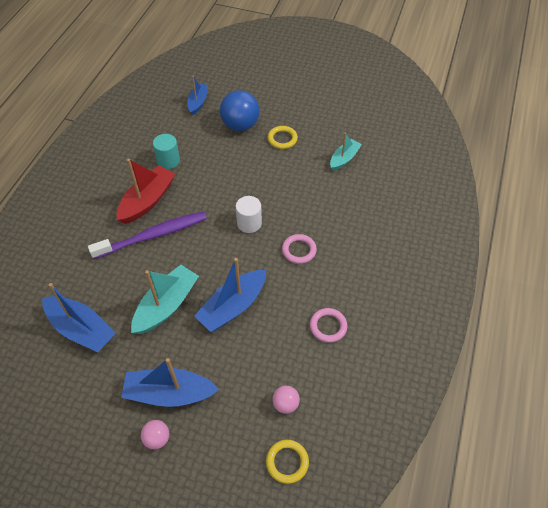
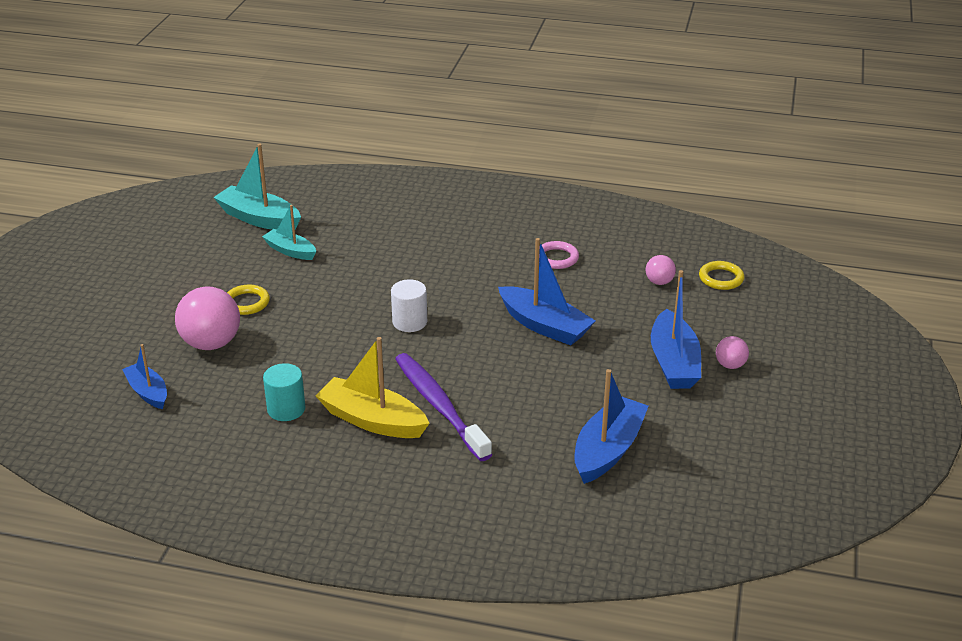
camera: 95 degrees left, 20 degrees down
red boat [116,159,175,224] -> yellow boat [315,337,430,438]
turquoise boat [131,265,199,334] -> turquoise boat moved to [213,144,301,230]
blue boat [187,76,208,115] -> blue boat turned 45 degrees clockwise [122,344,167,409]
blue ball [220,90,260,131] -> pink ball [175,286,240,350]
pink ring [282,234,317,264] -> none

